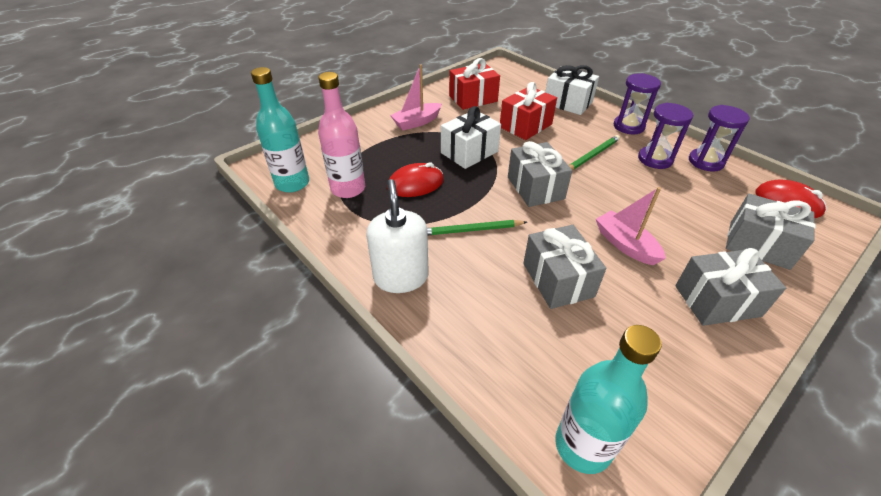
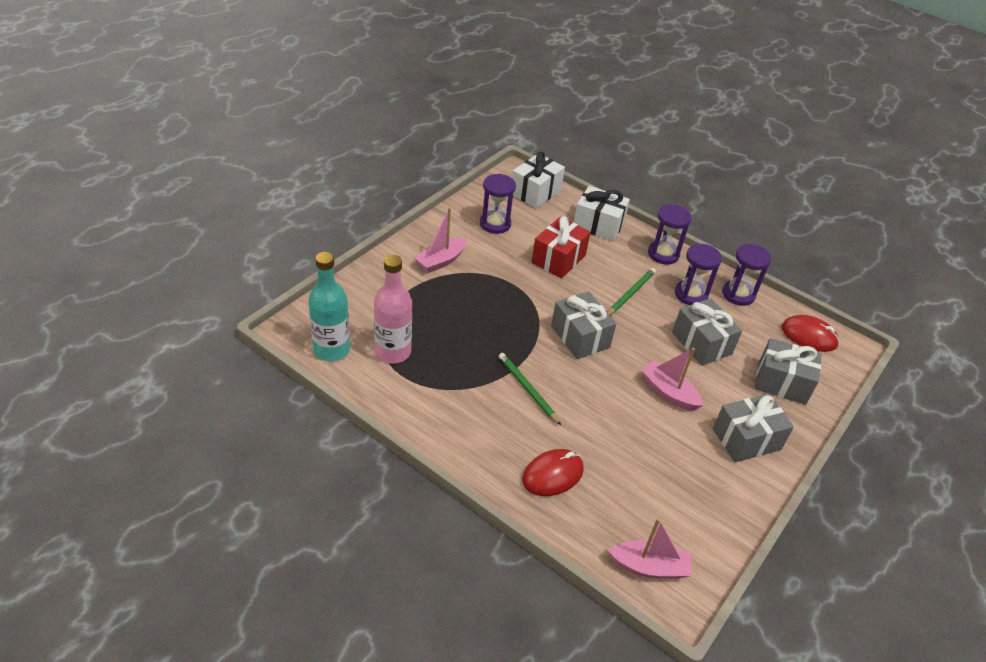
camera: 15 degrees left, 0 degrees up
white soap dispenser [366,179,429,293] -> none
red mouse [387,162,444,197] -> red mouse moved to [522,449,584,496]
green pencil [427,220,527,235] -> green pencil turned 75 degrees clockwise [499,353,561,425]
white gift [441,106,501,169] -> white gift moved to [512,152,565,208]
red gift [449,58,500,110] -> purple hourglass [480,174,516,234]
grey gift [523,225,606,309] -> grey gift moved to [672,298,742,366]
turquoise bottle [555,325,662,474] -> pink boat [608,518,691,579]

